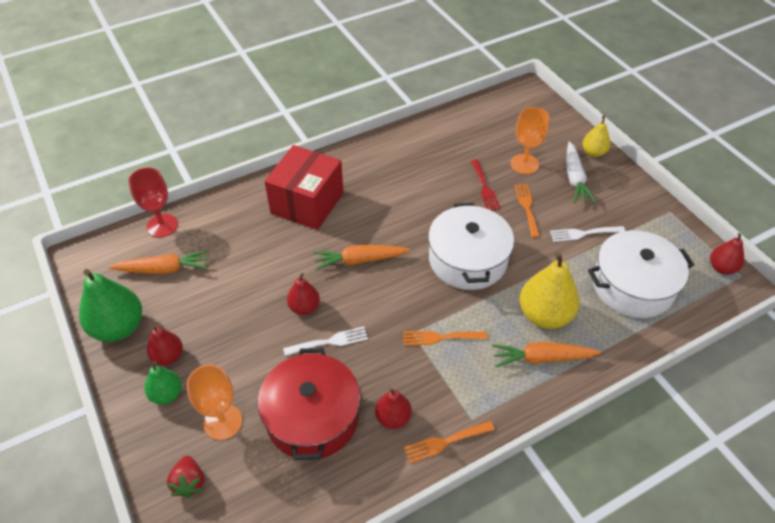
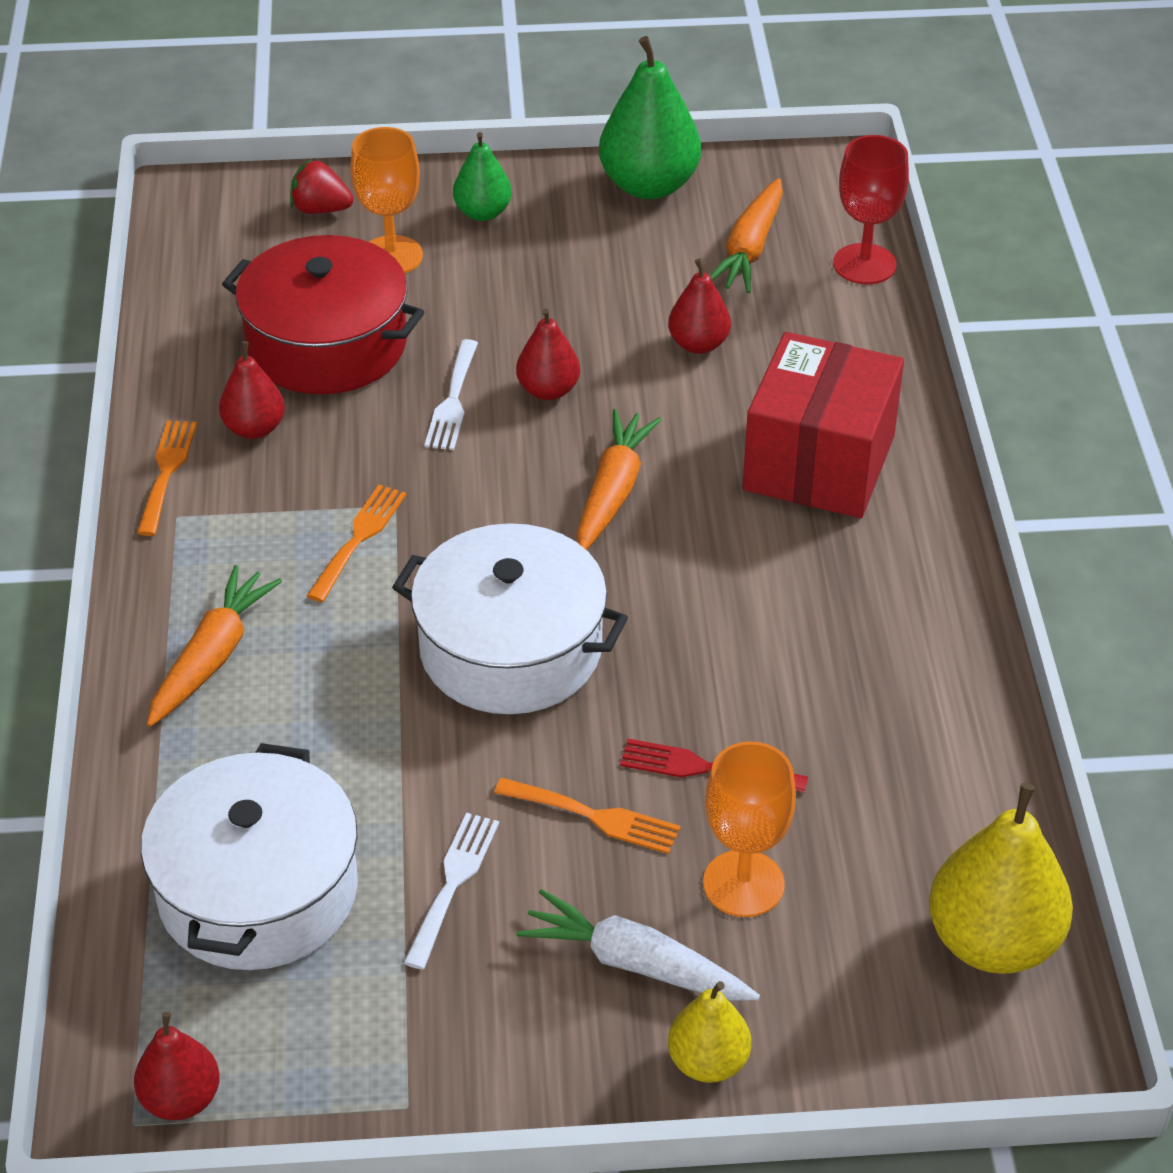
camera: 115 degrees right, 5 degrees down
red pear [147,326,183,365] -> red pear moved to [668,259,731,354]
red box [264,145,344,230] -> red box turned 60 degrees clockwise [743,332,904,518]
yellow pear [520,252,580,329] -> yellow pear moved to [929,783,1073,974]

